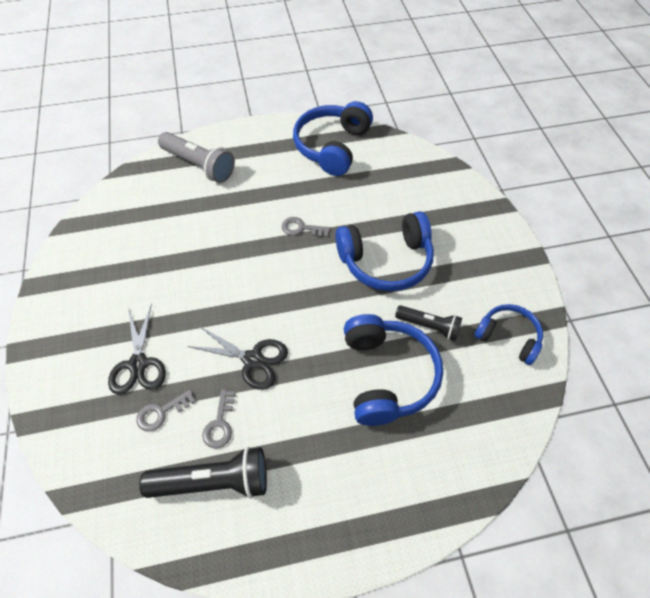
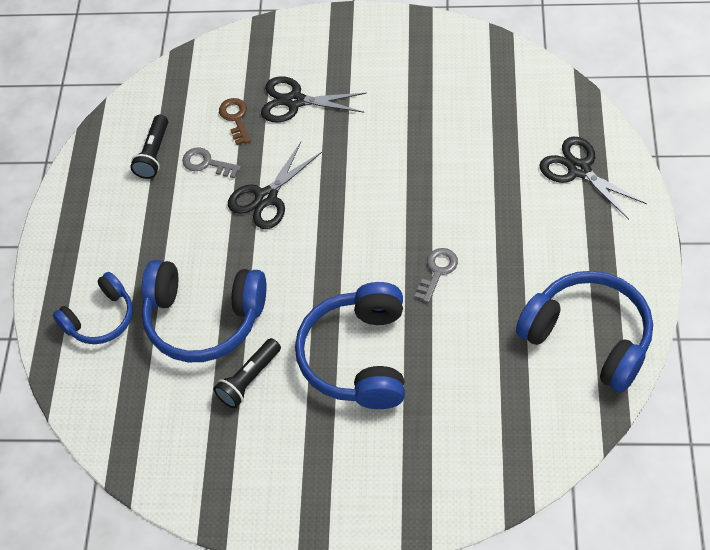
camera: 110 degrees right, 0 degrees up
grey key [136,390,196,432] -> brown key [219,98,251,145]
black flashlight [139,447,267,499] -> black flashlight [130,115,168,179], size x0.63
grey flashlight [158,132,235,183] -> black scissors [539,137,647,220]
blue headphones [474,304,543,365] -> blue headphones moved to [53,272,133,344]

